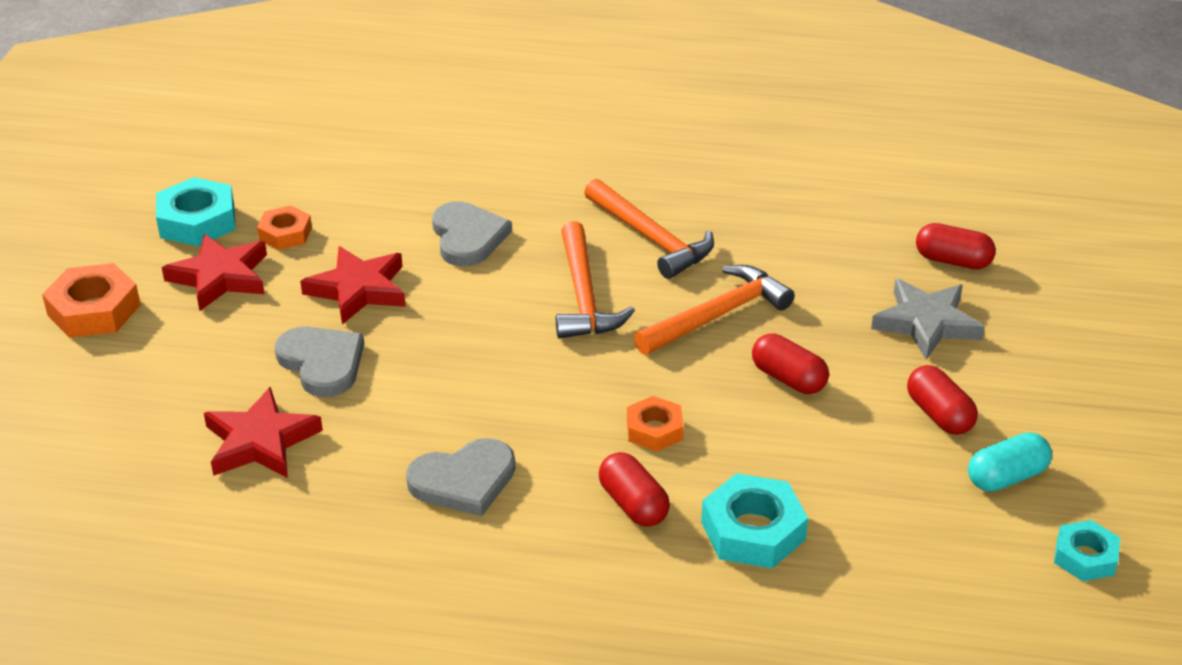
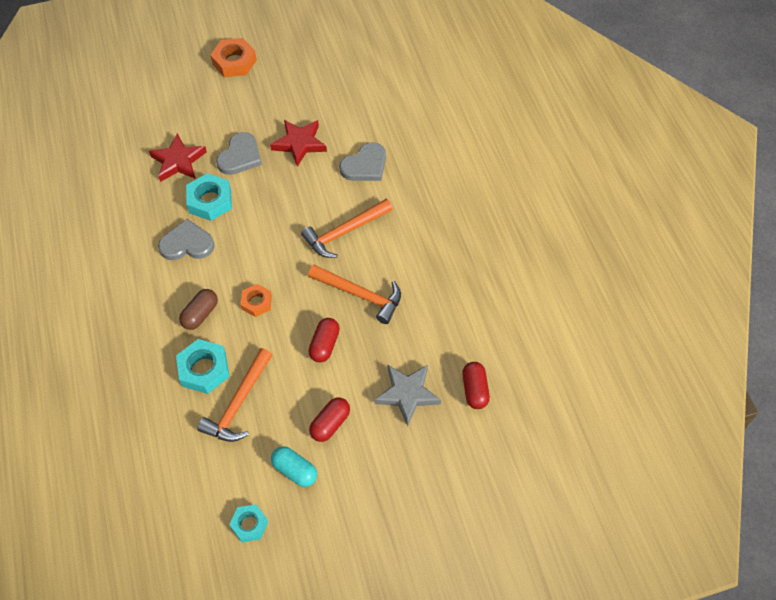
camera: 65 degrees right, 20 degrees up
turquoise nut [156,177,236,246] -> turquoise nut moved to [186,173,232,221]
red star [162,234,267,311] -> none
orange nut [257,205,312,250] -> none
grey heart [406,438,515,516] -> grey heart turned 135 degrees clockwise [158,219,215,260]
orange hammer [584,179,714,279] -> orange hammer moved to [197,348,272,442]
red capsule [599,452,670,527] -> brown capsule [179,289,218,330]

